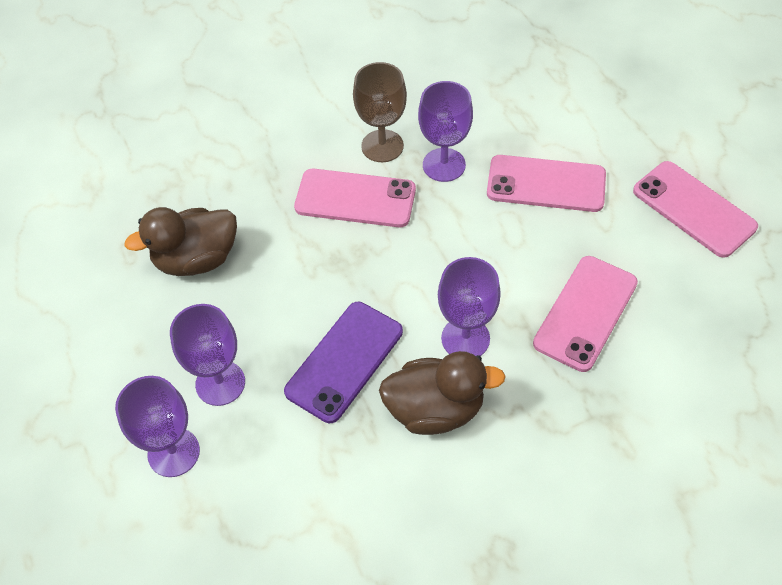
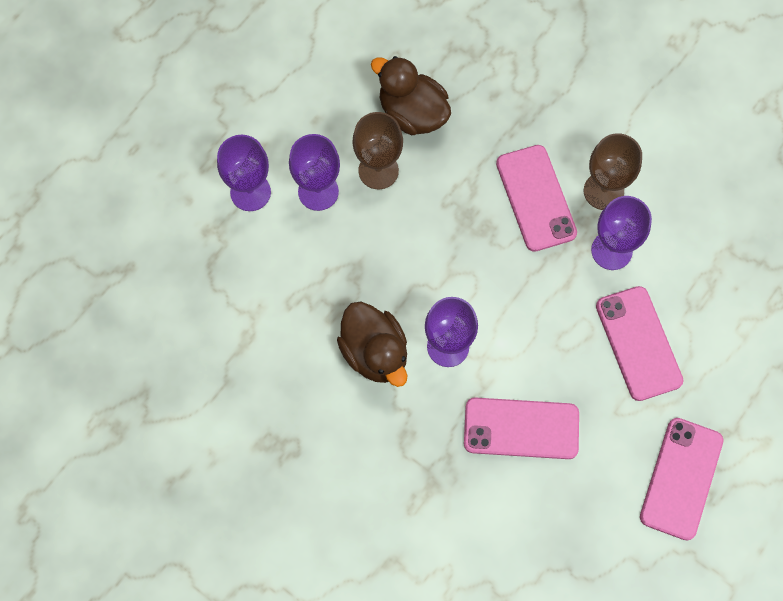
camera: 60 degrees right, 15 degrees up
purple phone [284,302,403,423] -> none
none -> brown goblet [353,112,403,189]

